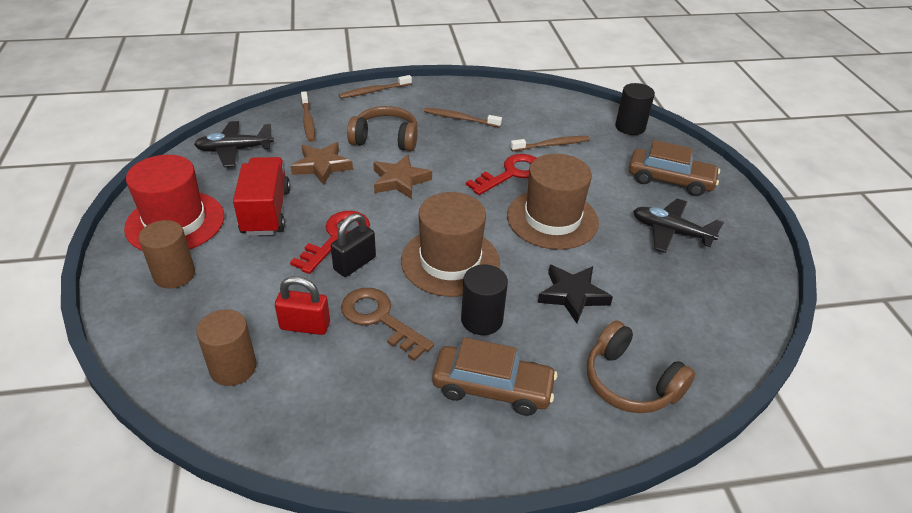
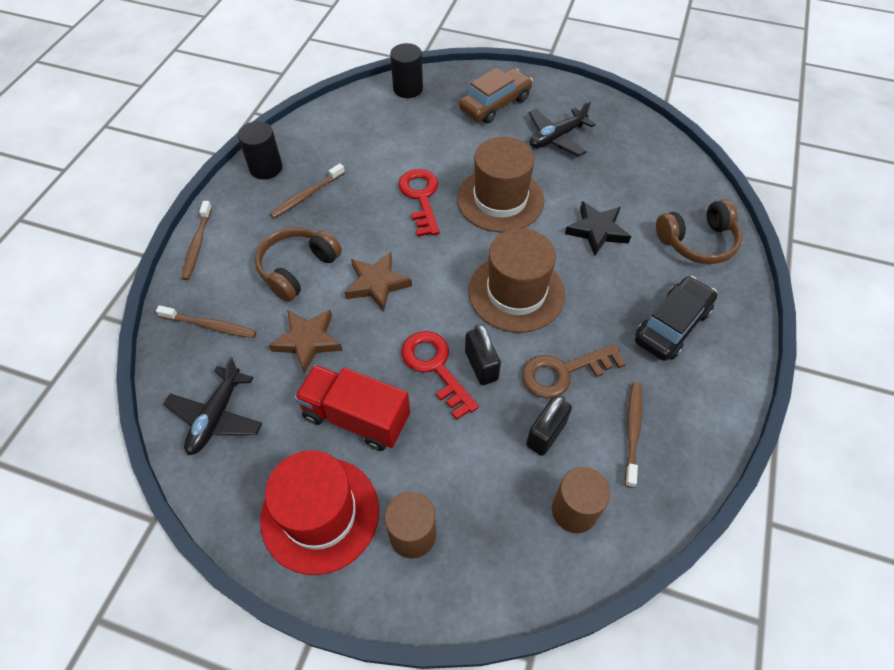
camera: 60 degrees left, 15 degrees up
red padlock [275,276,330,335] -> black padlock [526,395,572,456]
brown car [432,337,557,416] -> black car [635,276,717,361]
black cylinder [461,264,508,335] -> black cylinder moved to [238,121,282,179]
brown toothbrush [510,136,590,151] -> brown toothbrush moved to [625,382,642,488]

